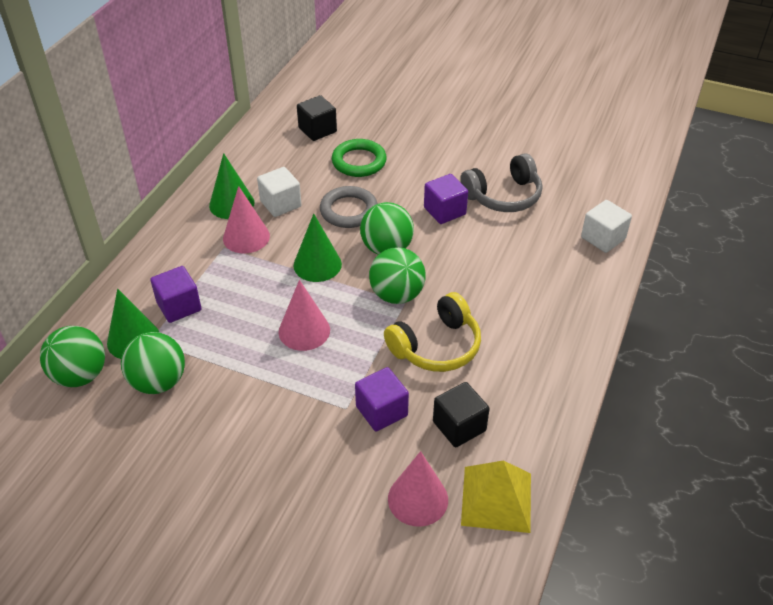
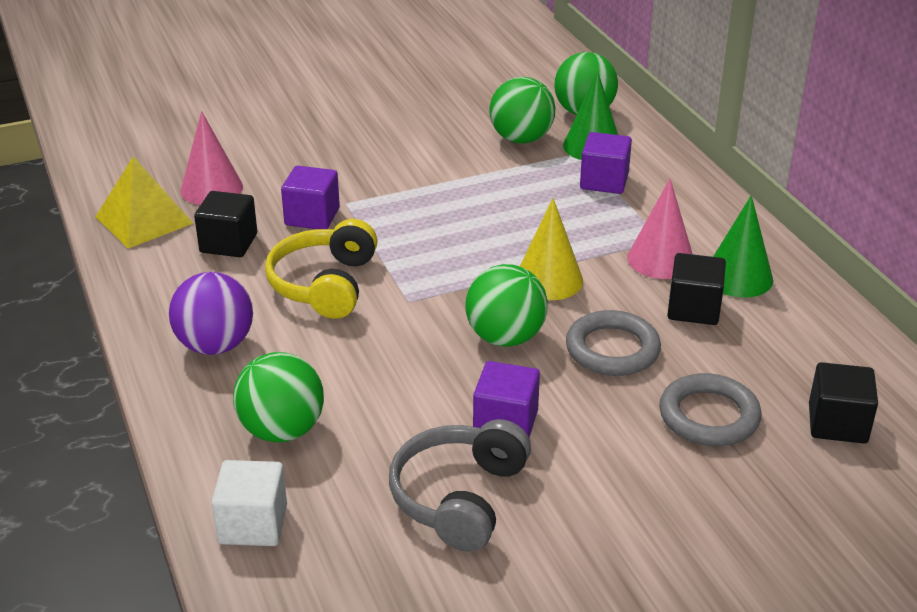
camera: 135 degrees right, 10 degrees down
white cube [257,167,302,217] -> black cube [667,253,726,325]
pink cone [279,280,330,351] -> none
green cone [294,214,342,282] -> yellow cone [520,198,583,300]
green ring [332,139,387,177] -> grey ring [659,373,762,446]
green ball [369,247,426,304] -> green ball moved to [233,352,324,442]
none -> purple ball [169,272,253,355]

